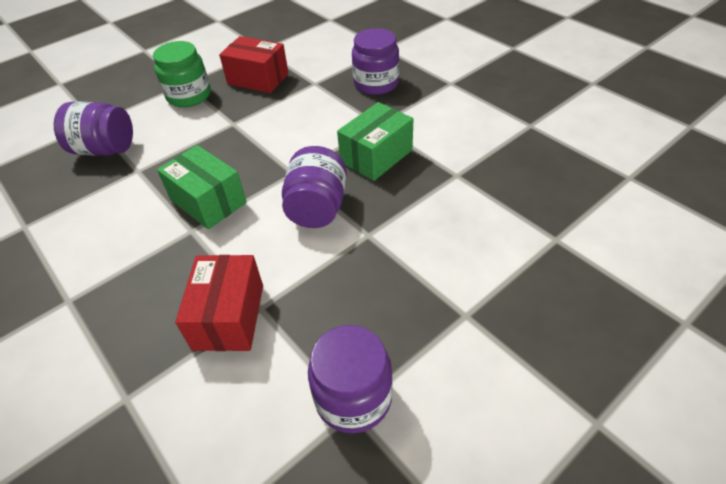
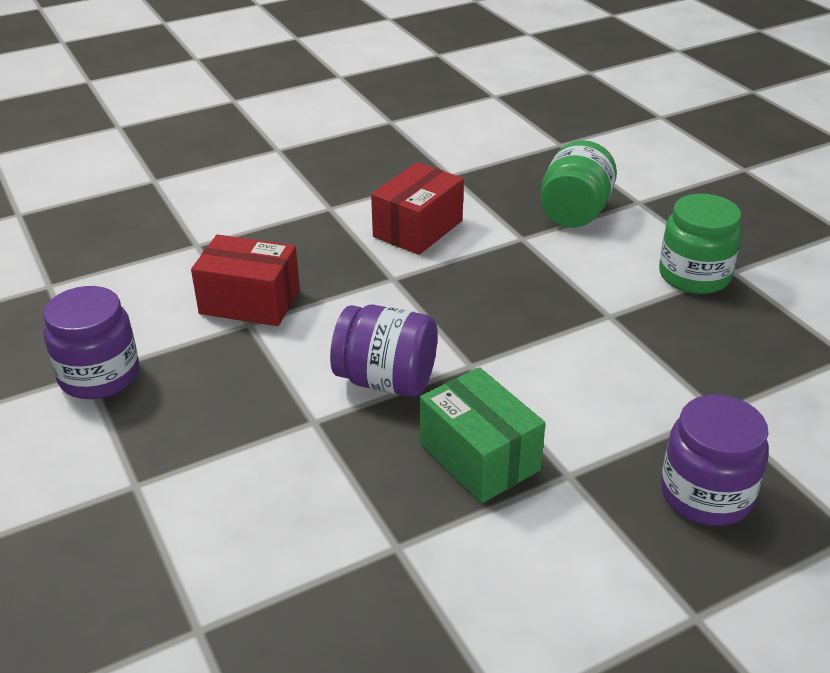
camera: 100 degrees right, 10 degrees down
purple jar [54,102,133,156] -> green jar [541,140,617,228]
green box [157,145,247,229] -> none
red box [219,36,289,93] -> red box moved to [371,162,464,255]

